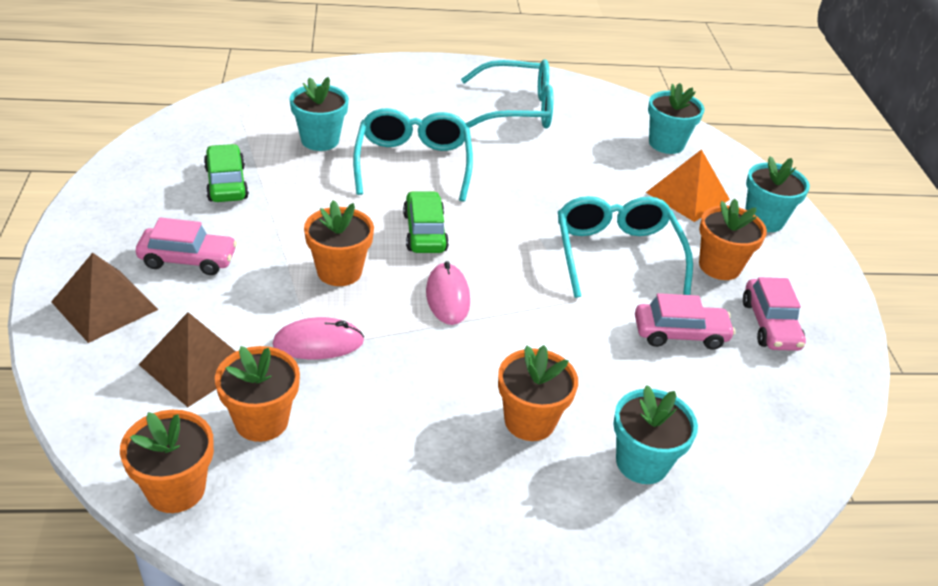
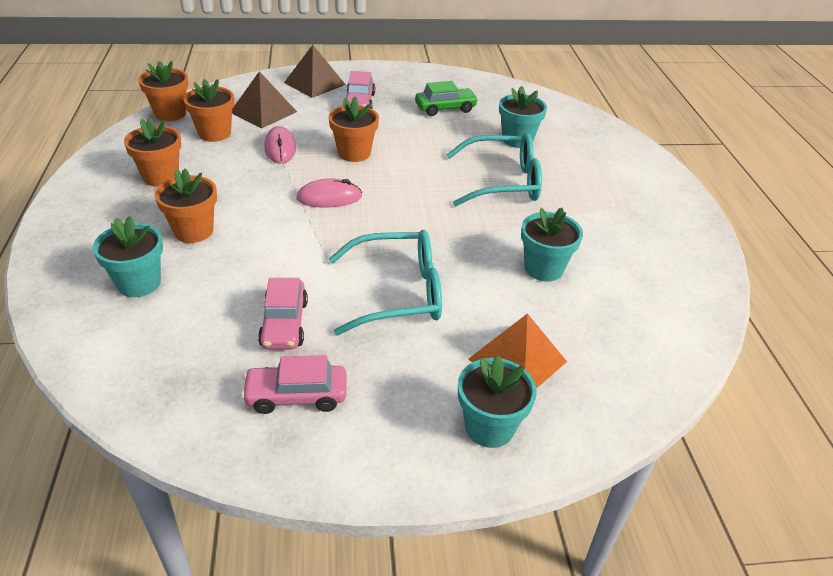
camera: 90 degrees right, 0 degrees up
green car [403,191,449,253] -> none
turquoise glasses [461,59,554,128] -> none
turquoise flower pot [648,83,705,154] -> turquoise flower pot moved to [521,208,583,281]
orange flower pot [699,199,767,280] -> orange flower pot moved to [124,117,181,186]

